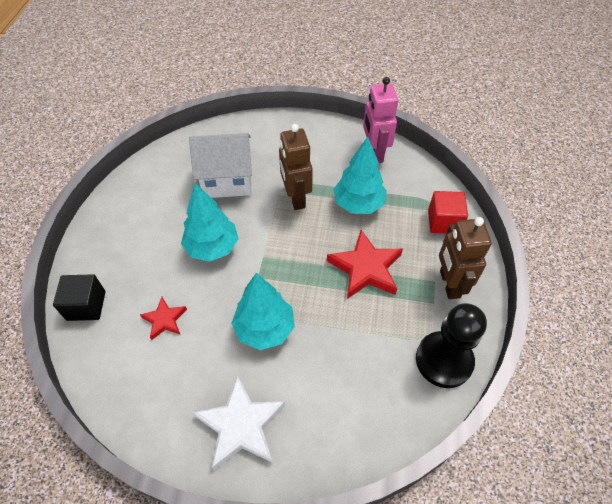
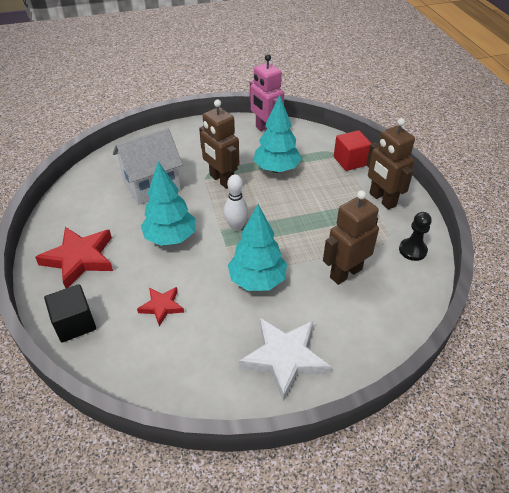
camera: 25 degrees left, 10 degrees down
red star [327,230,403,299] -> red star moved to [35,227,113,288]
black pawn [416,303,487,388] -> black pawn [399,212,432,261], size x0.56
none -> white bowling pin [224,175,249,231]
none -> brown robot [323,190,379,285]

